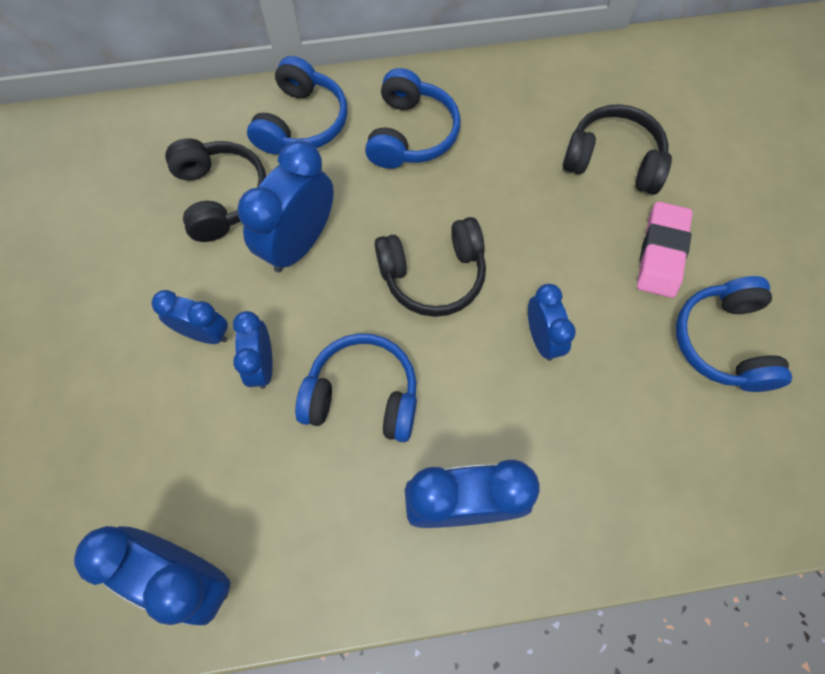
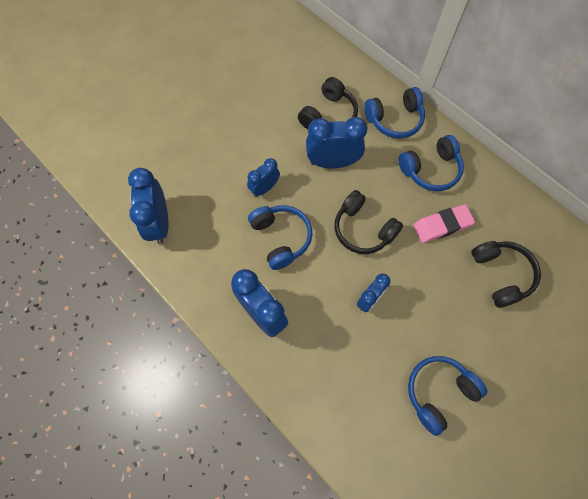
camera: 55 degrees right, 0 degrees up
blue clock [152,290,228,344] -> none
pink eraser [637,202,693,298] -> pink eraser moved to [414,204,475,243]

